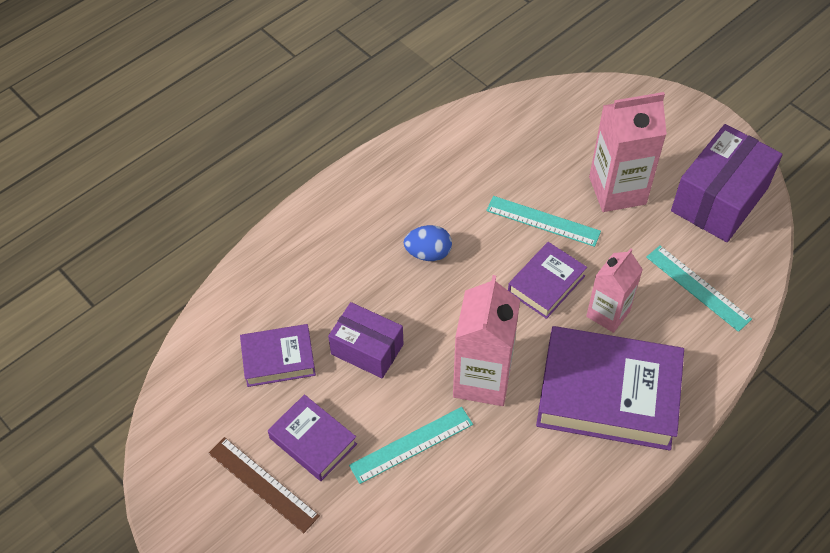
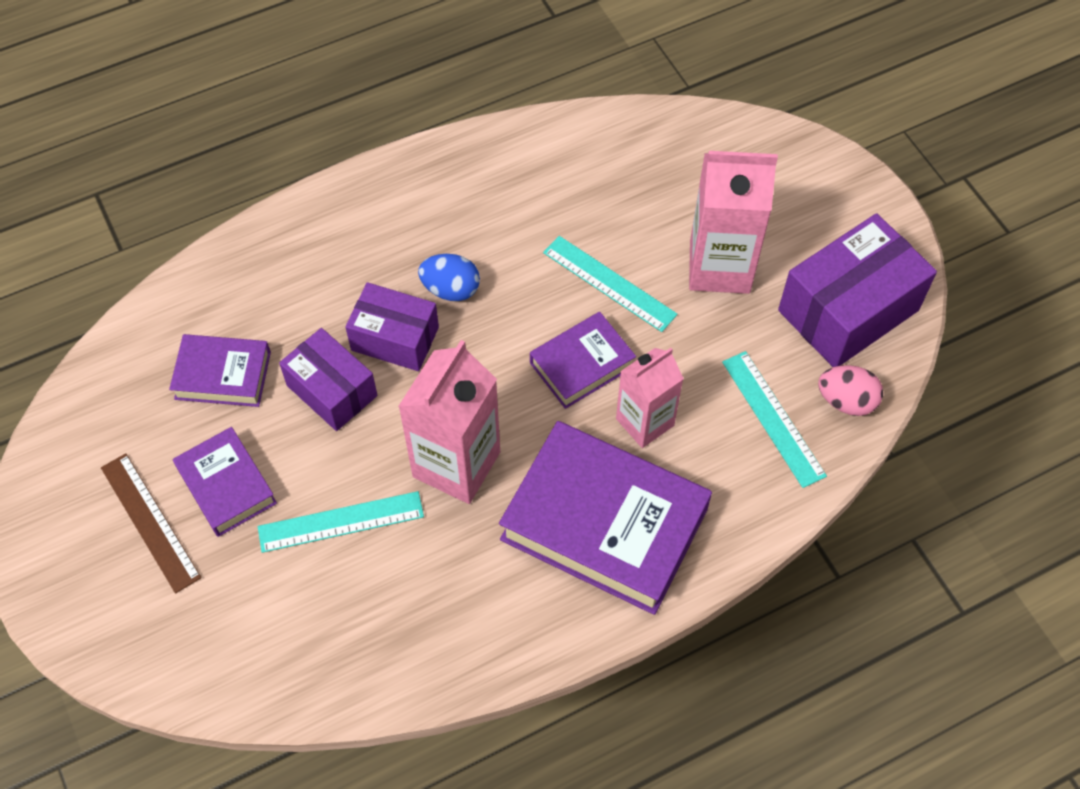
camera: 15 degrees right, 5 degrees up
none -> purple box [345,282,439,371]
none -> pink egg [818,365,883,416]

